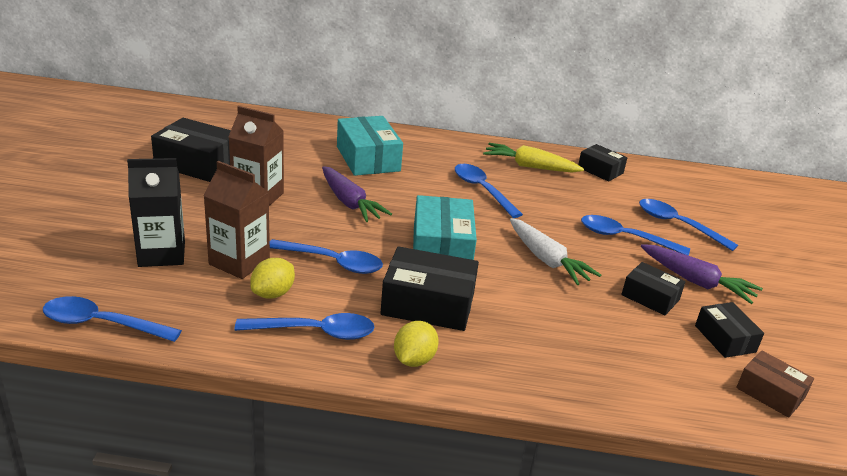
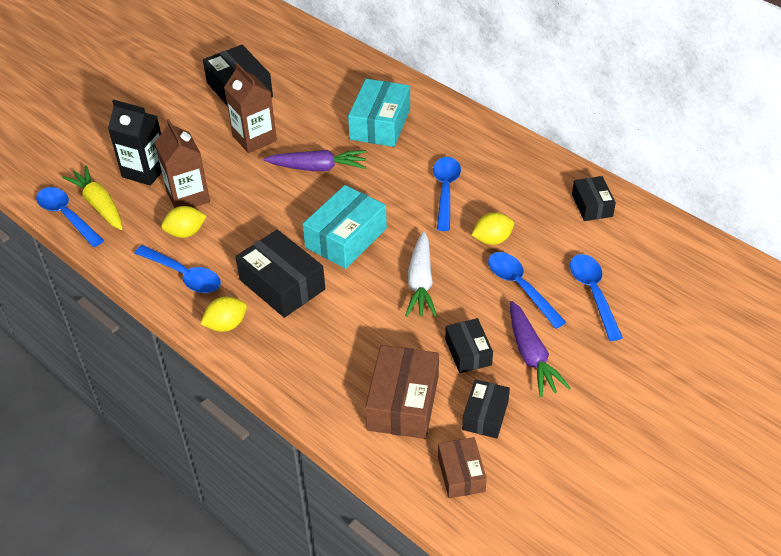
camera: 40 degrees right, 15 degrees up
blue spoon [270,239,383,274] -> none
purple carrot [322,166,392,222] -> purple carrot turned 90 degrees counterclockwise [264,150,366,171]
yellow carrot [483,143,584,173] -> yellow carrot moved to [62,166,123,230]
none -> brown box [365,345,439,439]
none -> yellow lemon [472,212,514,245]

